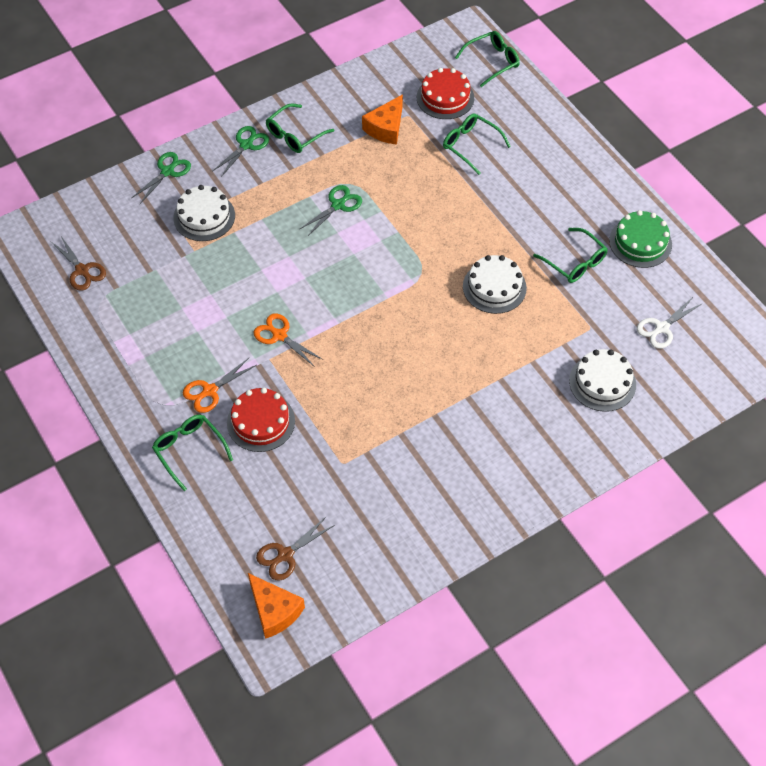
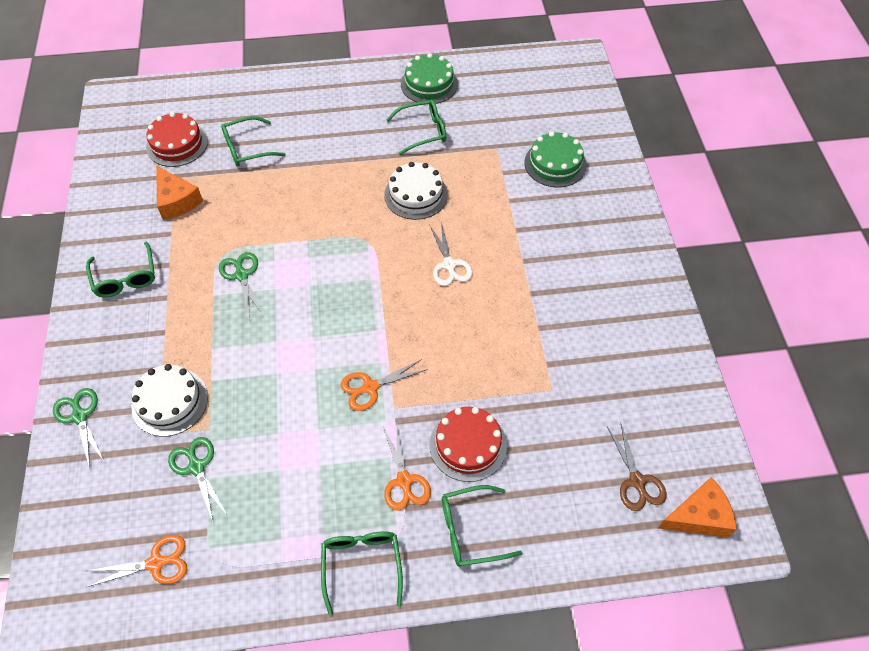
camera: 65 degrees left, 0 degrees up
brown scissors [50,236,106,291] -> orange scissors [87,535,187,587]
green scissors [212,126,269,177] -> green scissors moved to [168,437,228,522]
green glasses [455,31,520,87] -> green glasses moved to [321,531,403,615]
white cake [569,349,636,412] -> green cake [524,132,587,187]
white scissors [637,296,703,349] -> white scissors moved to [429,222,473,286]

